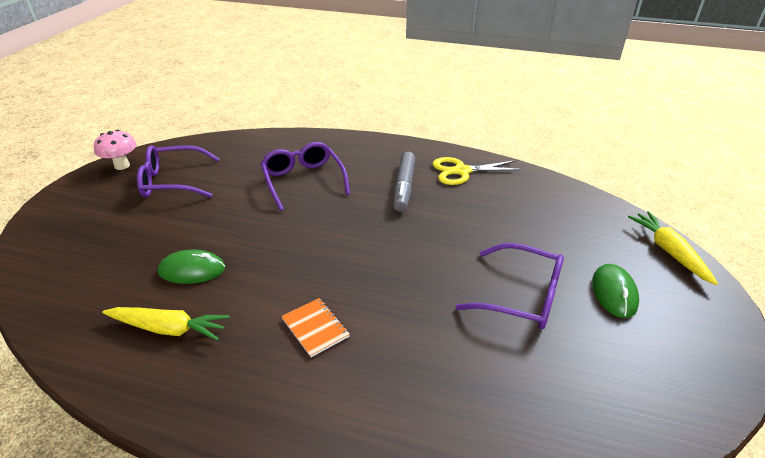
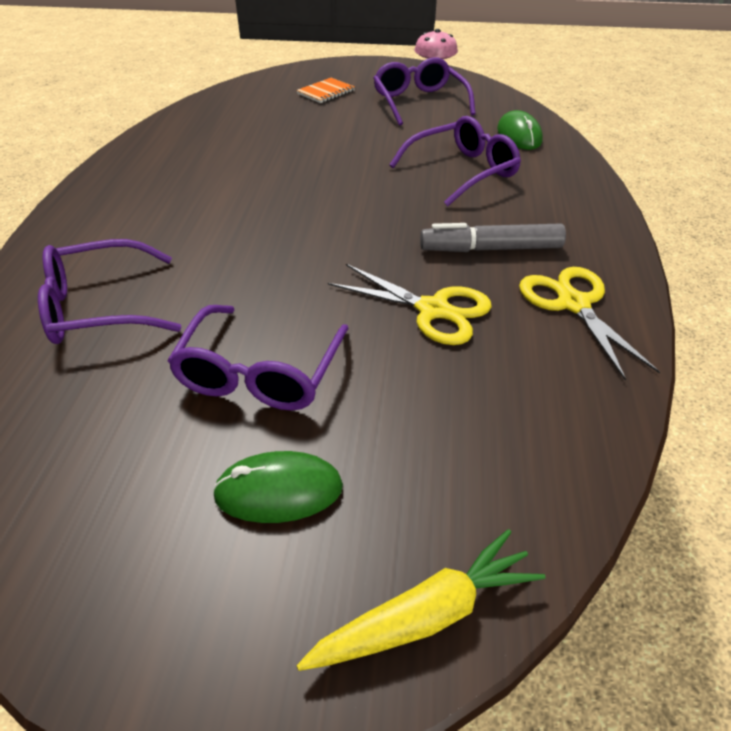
camera: 80 degrees right, 5 degrees up
yellow carrot [102,307,230,341] -> none
green mouse [158,249,225,284] -> green mouse moved to [497,110,543,150]
orange notebook [282,298,350,357] -> orange notebook moved to [296,78,355,103]
none -> purple glasses [38,239,182,344]
none -> yellow scissors [328,264,492,345]

